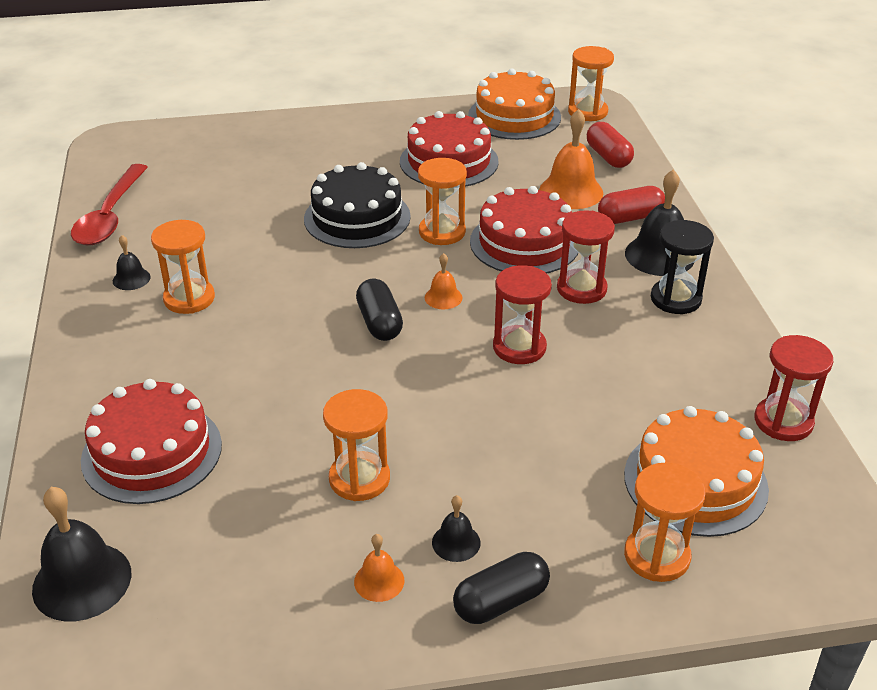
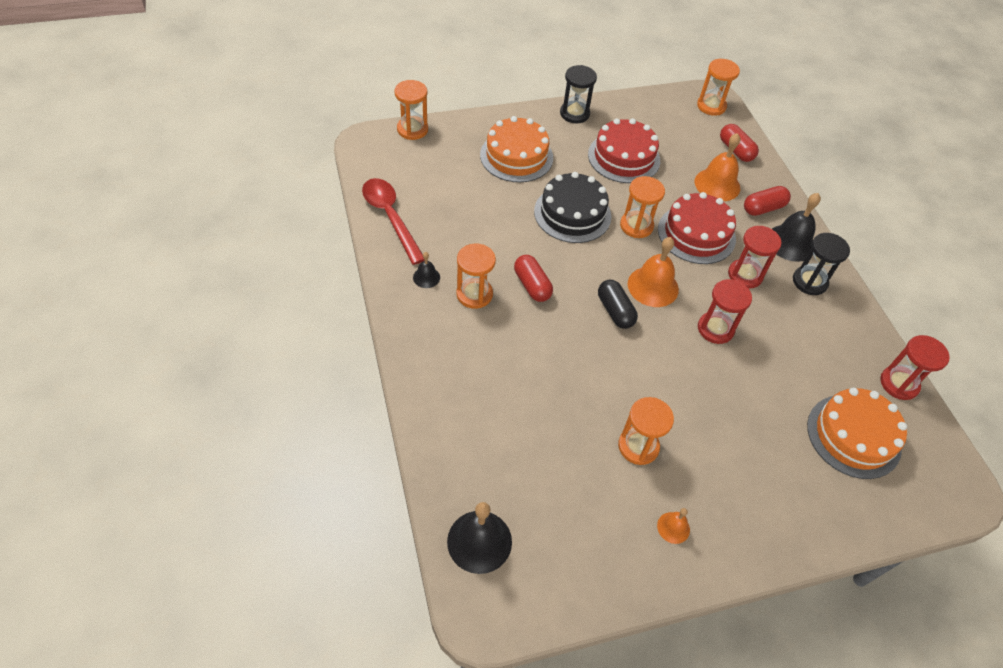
camera: 10 degrees left, 15 degrees up
red spoon [71,164,148,246] -> red spoon turned 150 degrees clockwise [362,178,425,265]
red cake [81,379,222,504] -> none
orange bell [425,253,462,309] -> orange bell [628,237,679,307], size x1.92
black bell [432,495,481,562] -> none
black capsule [453,552,550,624] -> none
orange cake [468,69,561,140] -> orange cake moved to [480,116,553,182]
orange hourglass [624,463,706,582] -> orange hourglass moved to [394,80,428,140]
none -> red capsule [514,255,553,302]
none -> black hourglass [560,65,597,123]

